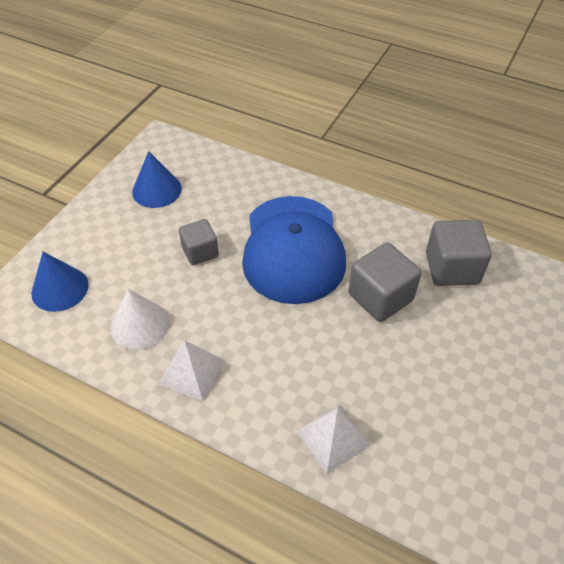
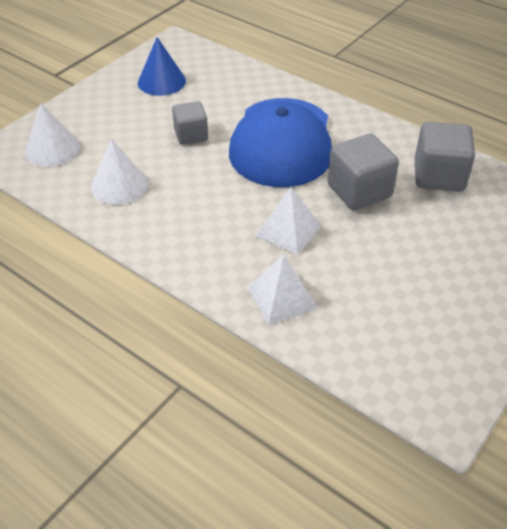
camera: 10 degrees right, 5 degrees down
blue cone [31,252,89,312] -> white cone [25,103,80,166]
white pyramid [158,340,225,401] -> white pyramid moved to [256,187,321,255]

